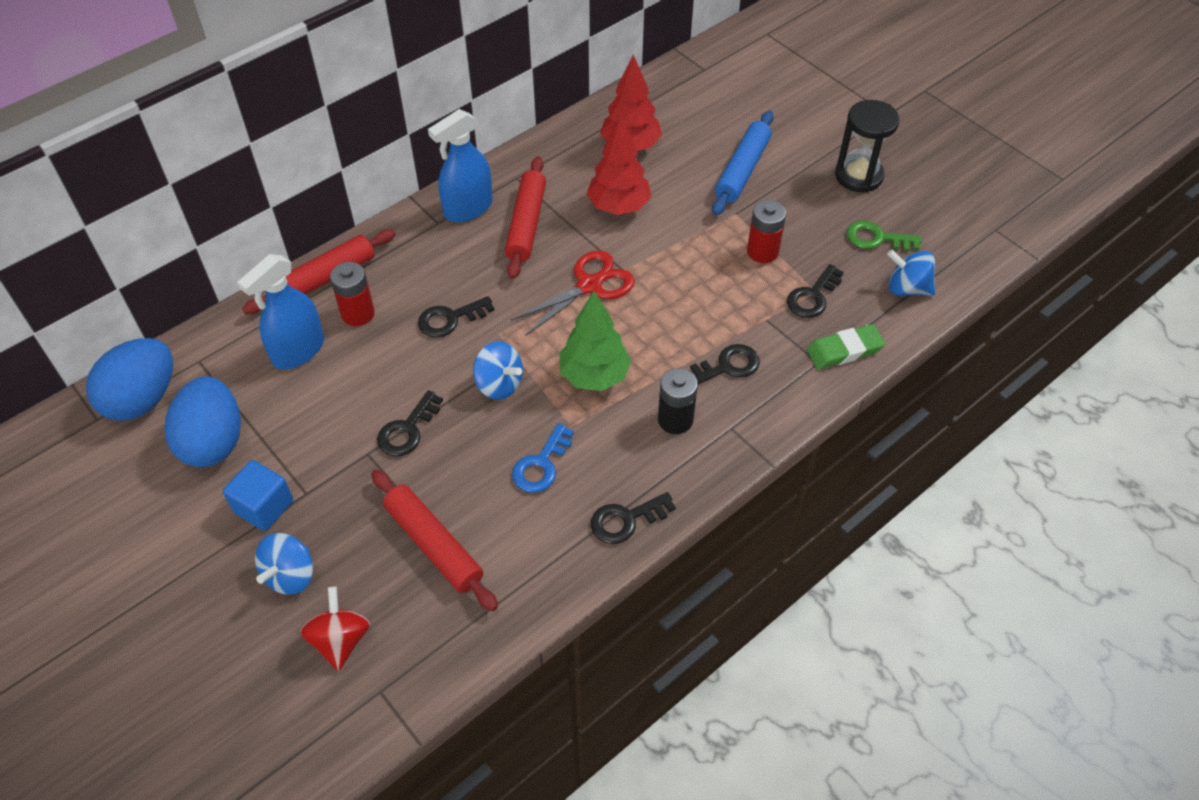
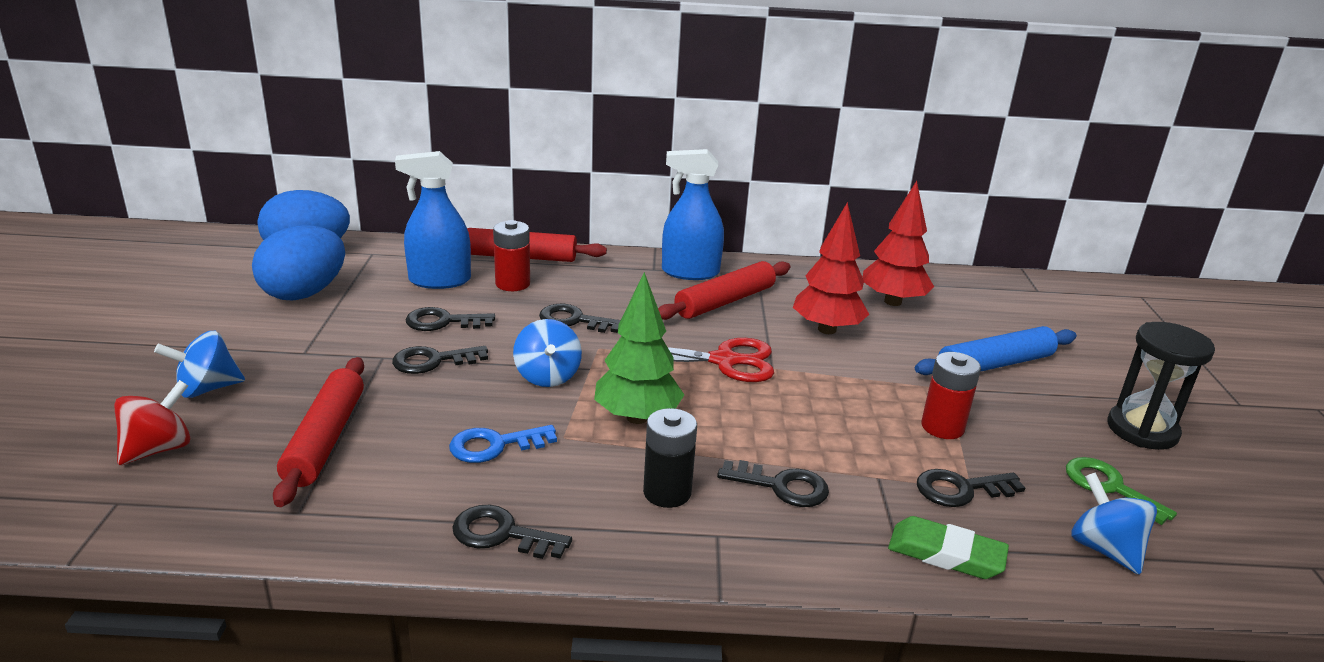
camera: 40 degrees right, 25 degrees down
blue cube [223,460,293,531] -> none
none -> black key [405,307,495,331]

